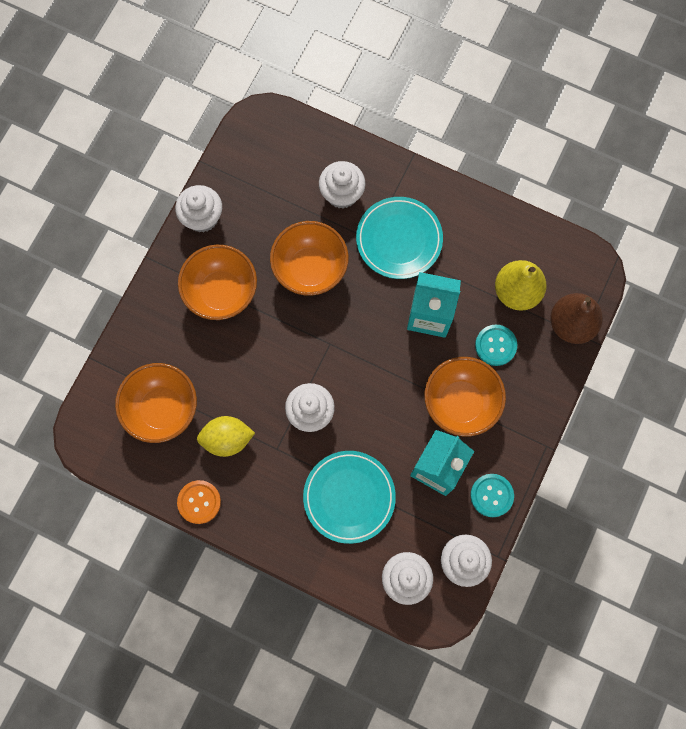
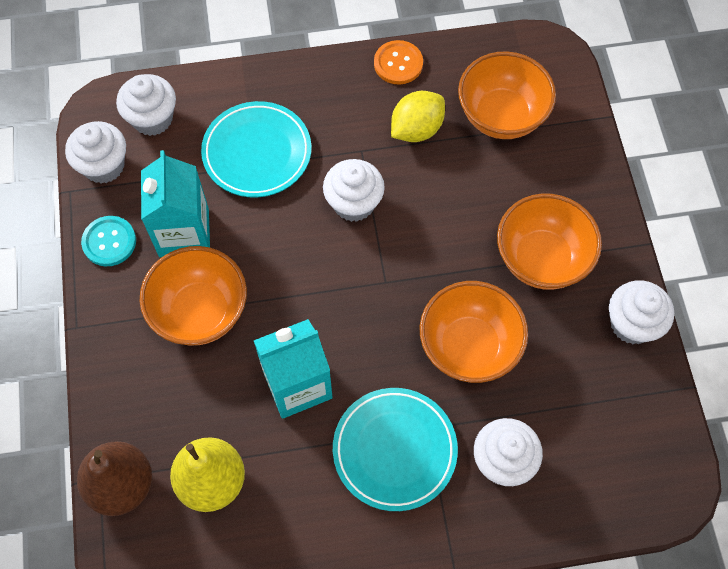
camera: 145 degrees right, 10 degrees down
turquoise button [475,325,517,366] -> none

